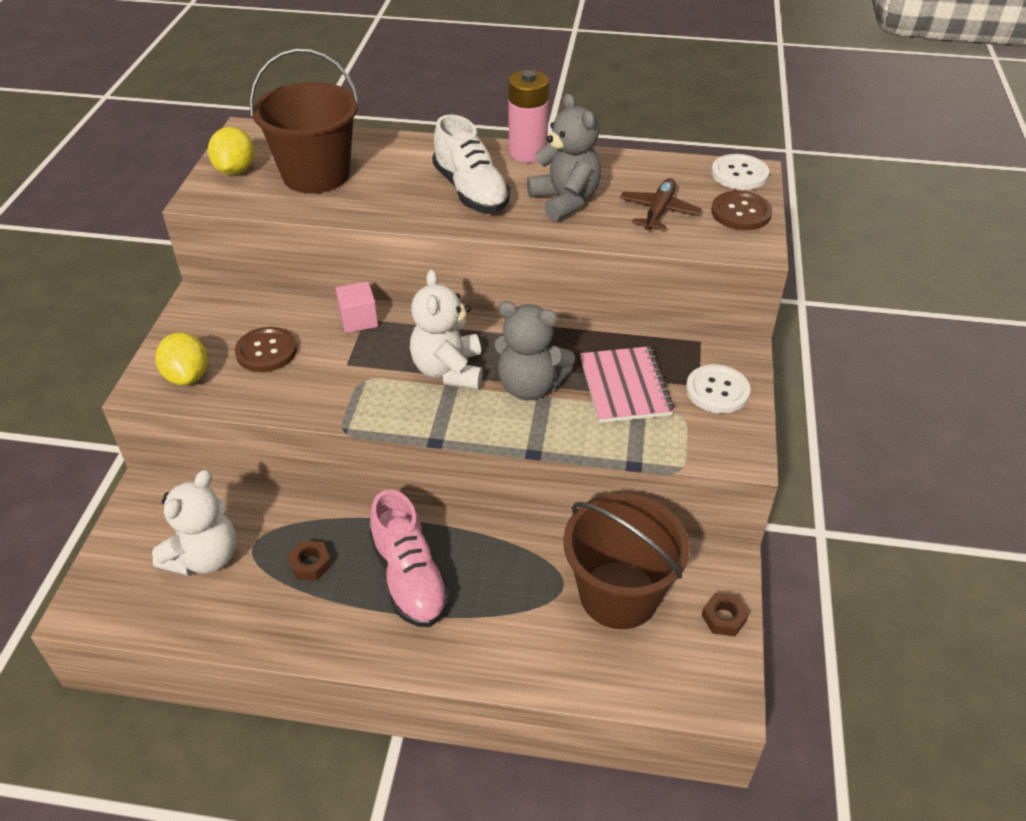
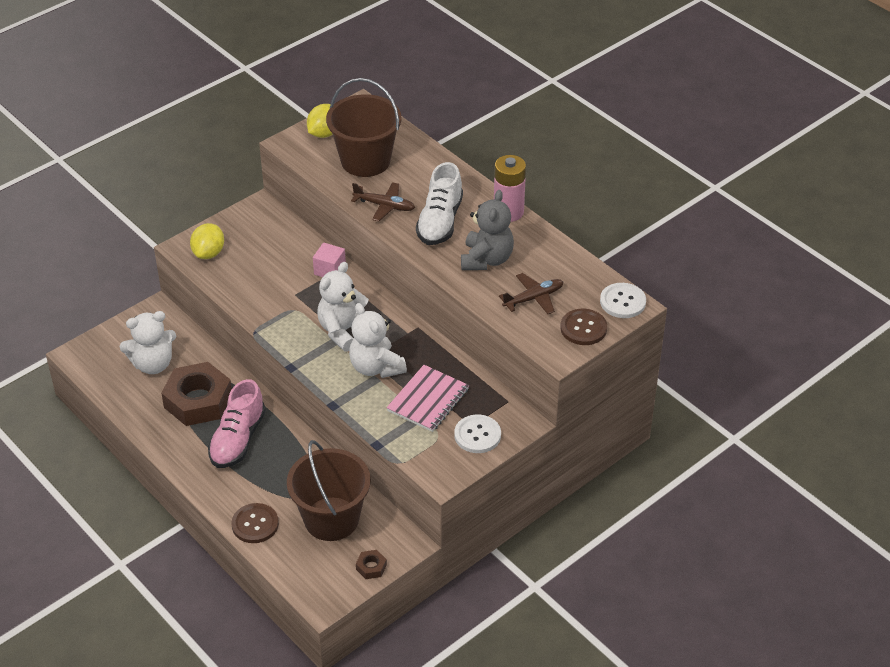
camera: 40 degrees right, 0 degrees up
brown button [235,327,297,372] -> brown button moved to [231,503,279,543]
brown nut [288,541,332,580] -> brown nut [161,362,232,426], size x2.43
grey teddy bear [494,301,575,400] -> white teddy bear [349,303,407,378]
none -> brown plane [351,182,415,221]

